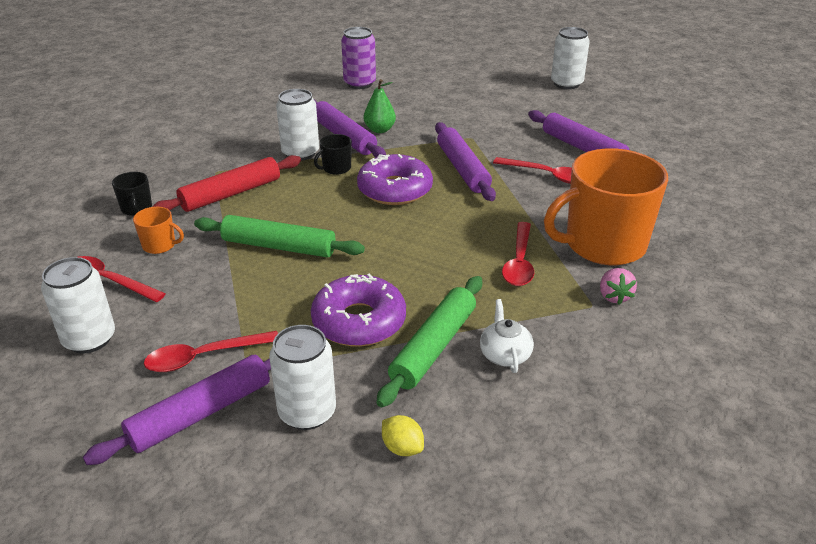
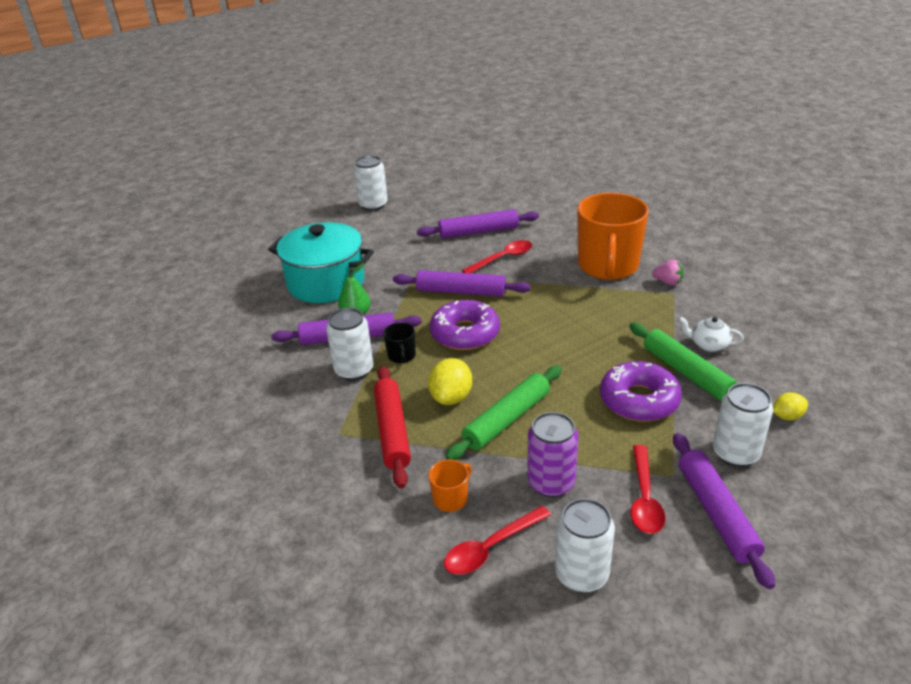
camera: 60 degrees left, 0 degrees up
black mug [112,172,152,216] -> none
purple can [341,27,376,89] -> purple can moved to [527,412,579,497]
red spoon [502,222,534,286] -> none
none -> turquoise pot [268,222,374,303]
none -> yellow lemon [428,358,472,405]

